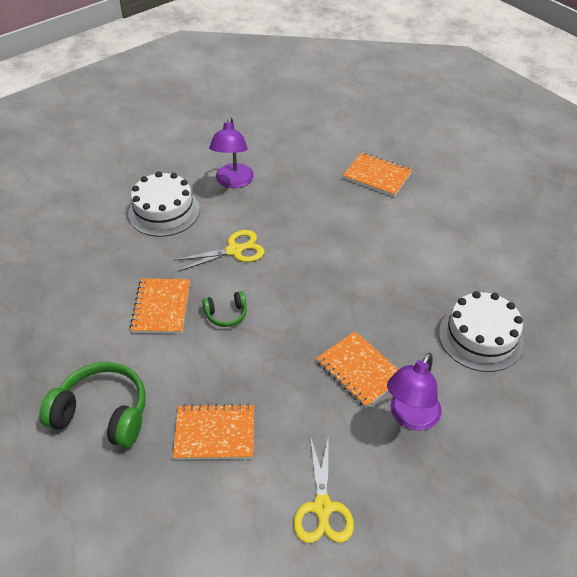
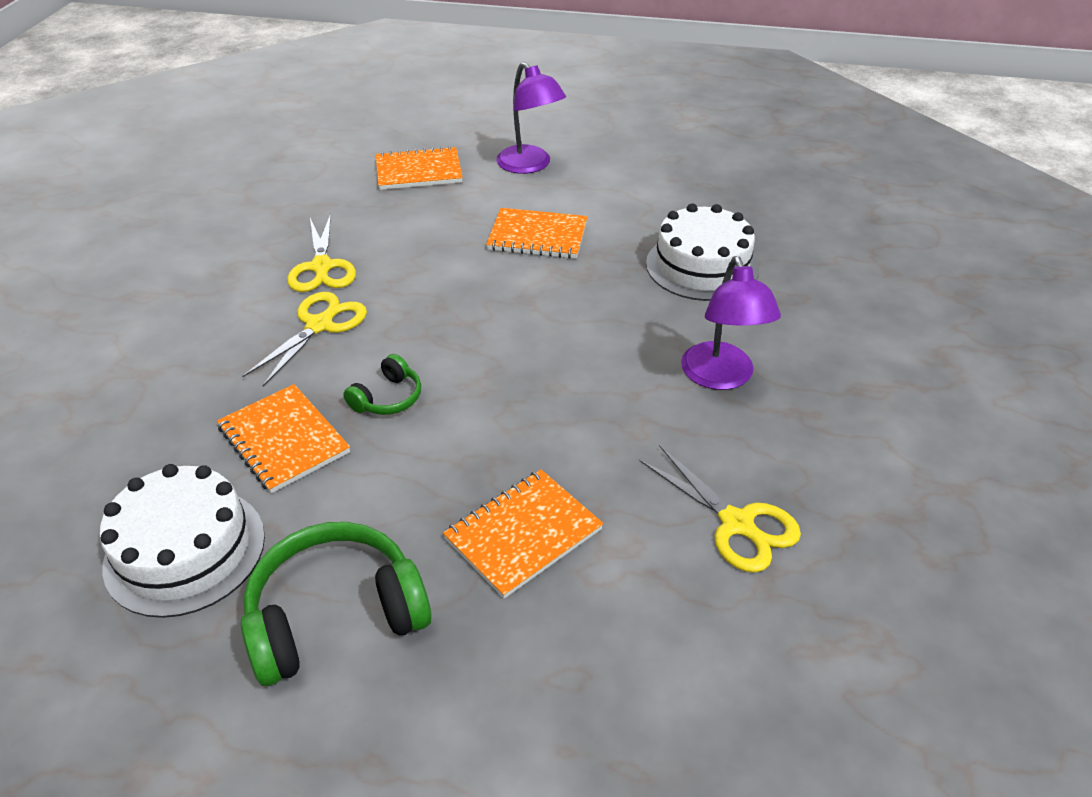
camera: 40 degrees left, 5 degrees down
white cake [128,171,200,237] -> white cake moved to [100,464,265,618]
purple lamp [209,117,254,188] -> purple lamp moved to [496,62,566,174]
orange notebook [316,331,399,408] -> orange notebook moved to [486,208,587,259]
none -> yellow scissors [287,214,356,292]

